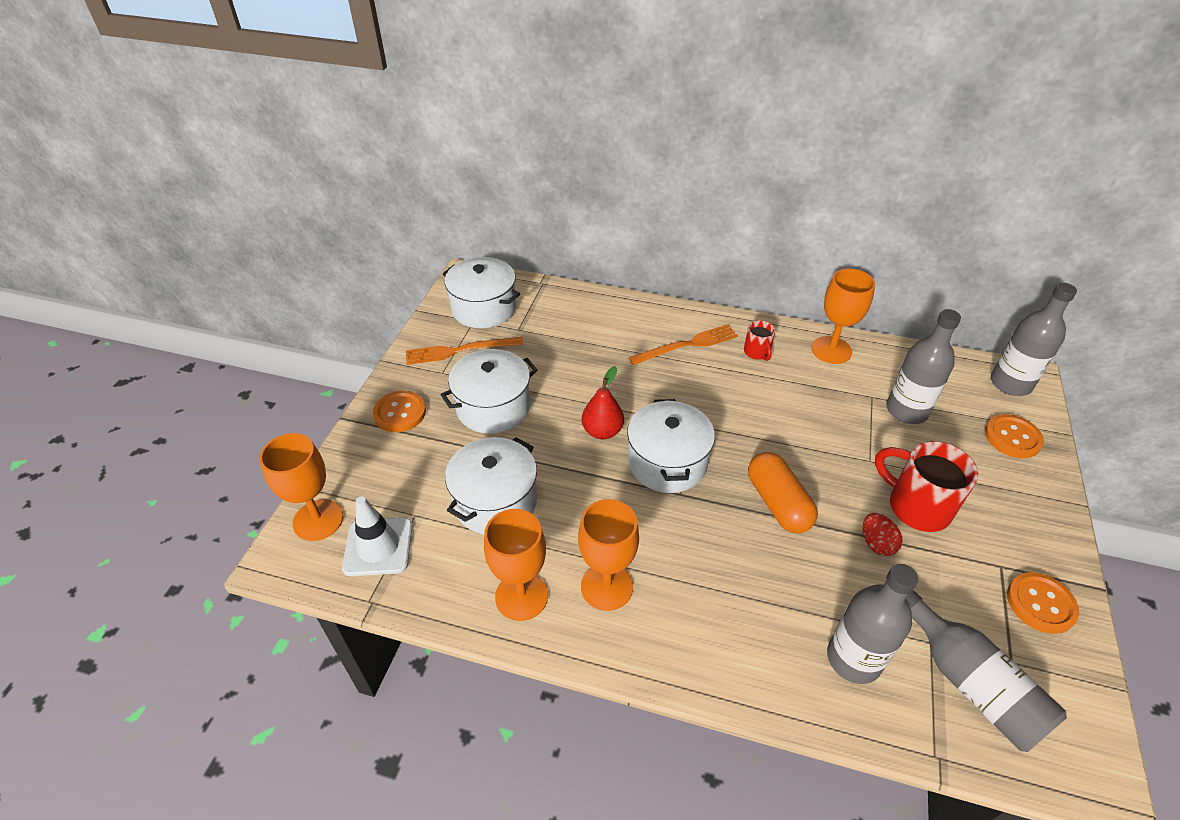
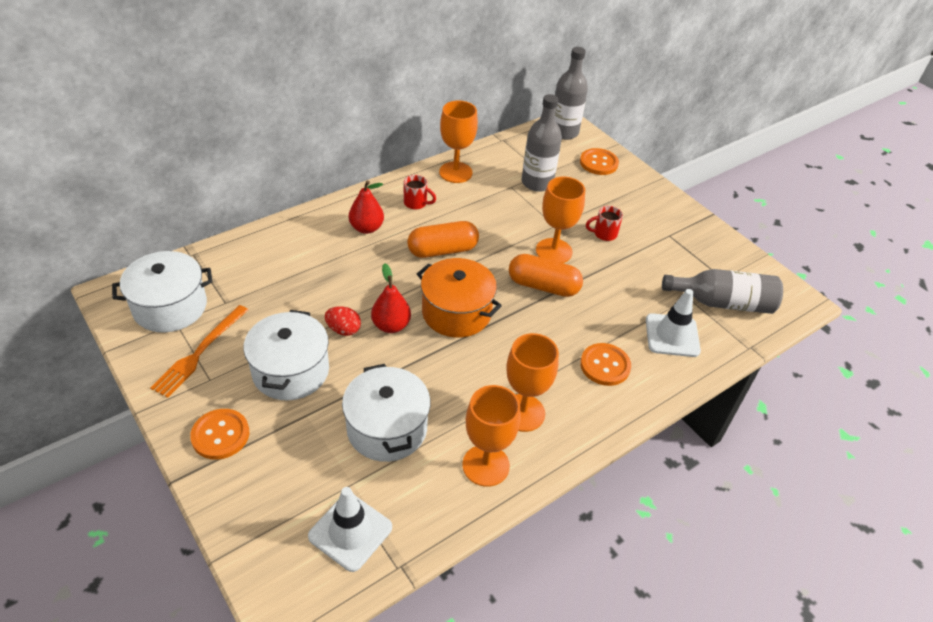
camera: 55 degrees left, 0 degrees up
orange goblet [260,433,343,541] -> orange goblet moved to [536,177,585,263]
white pot [627,399,715,493] -> orange pot [417,258,502,338]
orange fork [628,324,738,365] -> red pear [349,181,384,234]
grey bottle [827,564,918,684] -> white traffic cone [646,289,701,357]
red egg [863,513,902,556] -> red egg moved to [325,306,361,336]
red mug [875,441,979,532] -> red mug [586,206,623,241], size x0.53
orange button [1007,572,1079,634] -> orange button moved to [580,343,631,386]
none -> orange capsule [407,221,479,258]

